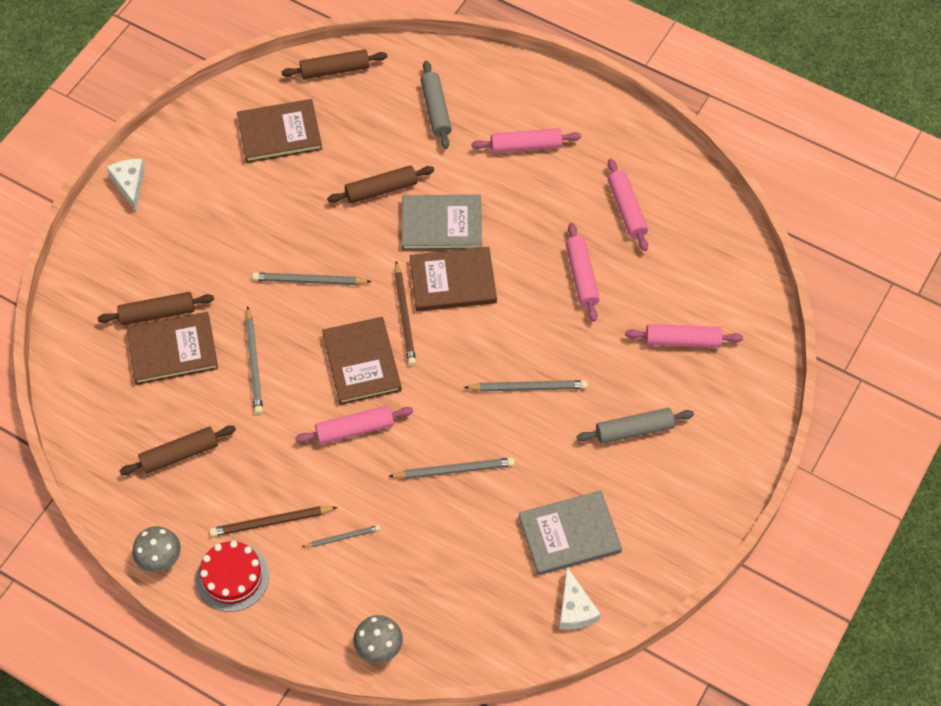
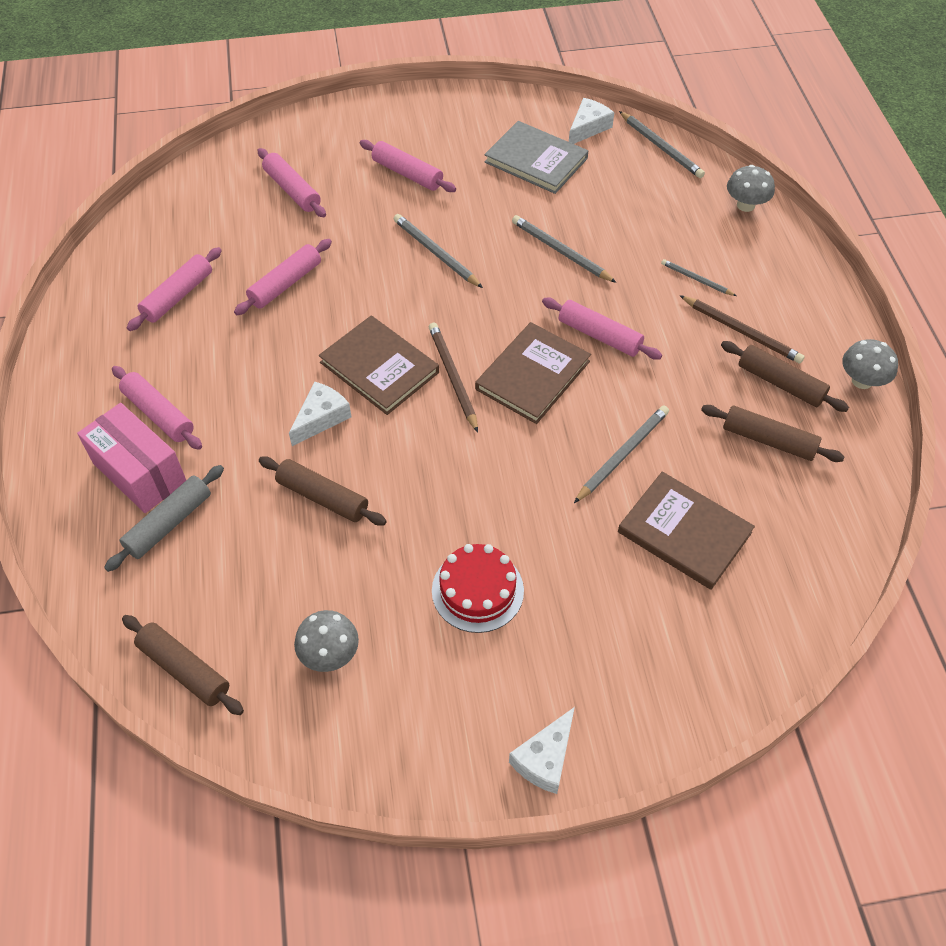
camera: 130 degrees left, 5 degrees down
brown rolling pin [98,292,214,325] -> brown rolling pin moved to [721,341,849,412]
red cake [196,541,269,612] -> red cake moved to [432,544,524,633]
brown book [237,99,322,163] -> grey mushroom [294,610,359,672]
grey pencil [252,272,372,285] -> grey pencil moved to [619,111,705,178]
brown pencil [394,261,416,366] -> brown pencil turned 60 degrees counterclockwise [429,323,478,433]
grey book [402,195,482,251] -> white cheese [289,381,351,446]
grey rolling pin [577,408,694,444] -> pink rolling pin [360,140,456,192]
none -> pink box [77,403,186,513]

